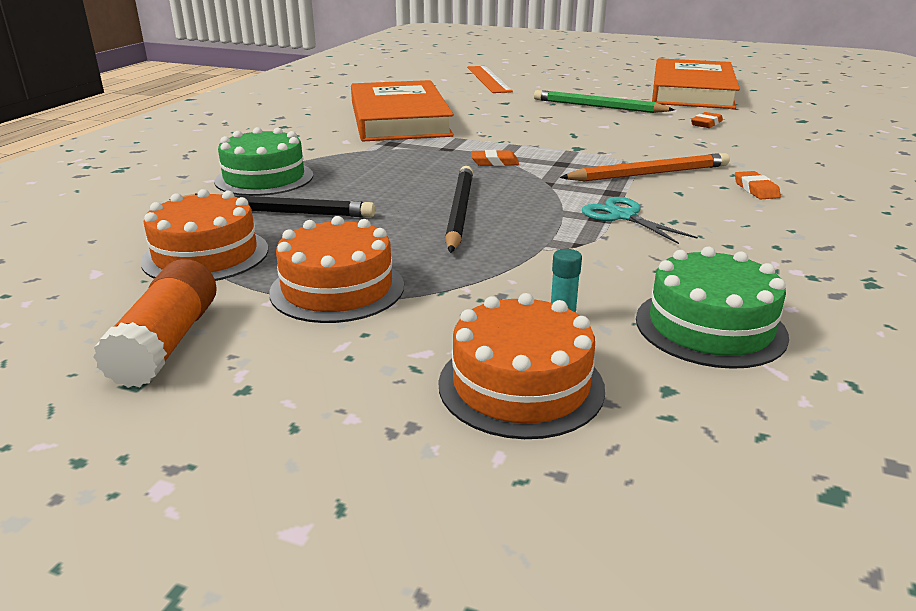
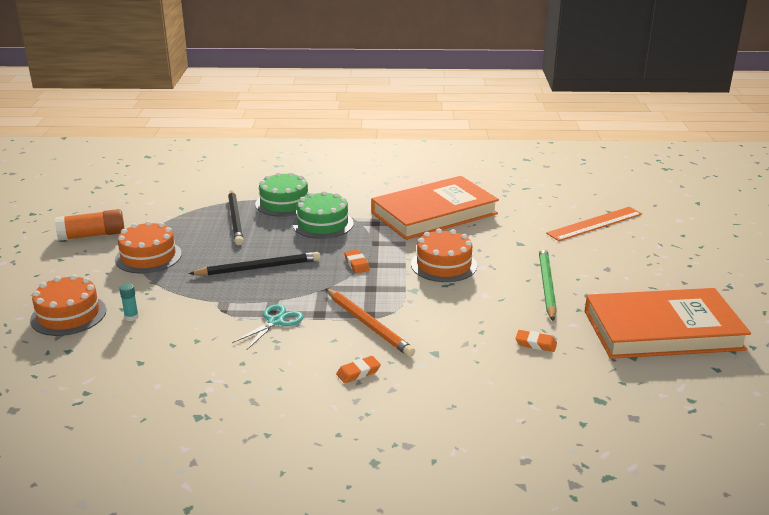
camera: 70 degrees right, 0 degrees up
orange cake [141,189,268,281] -> orange cake moved to [411,229,477,282]
green cake [636,247,789,369] -> green cake moved to [293,191,354,239]

